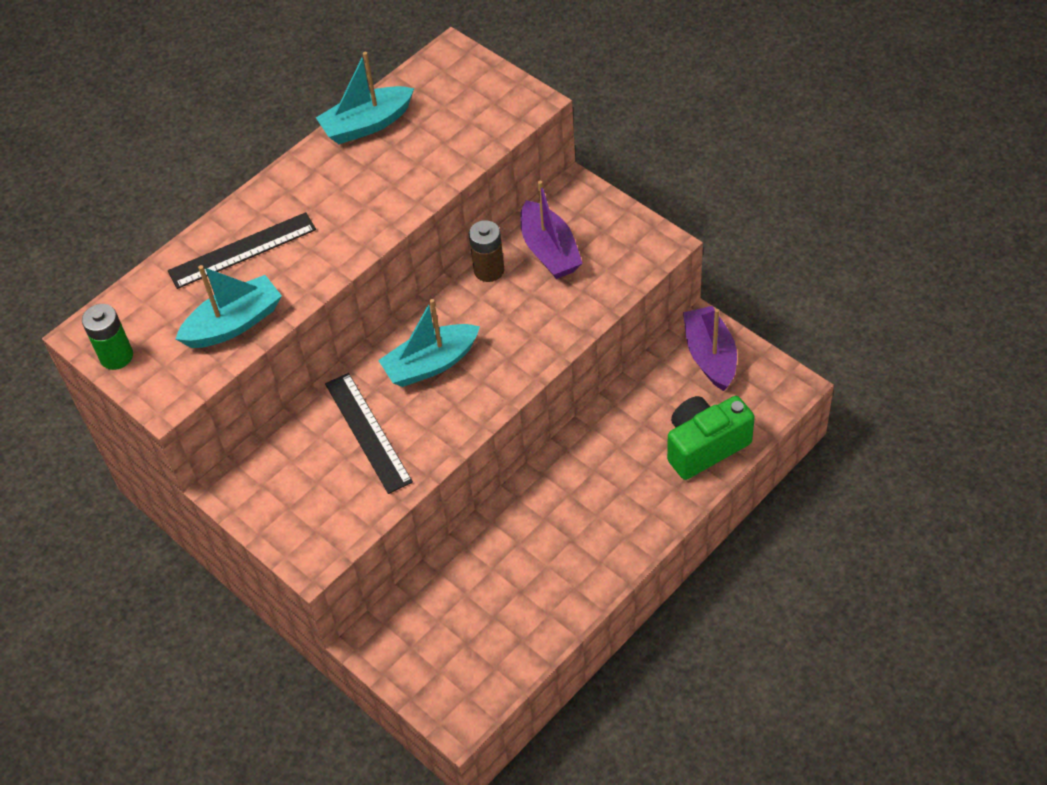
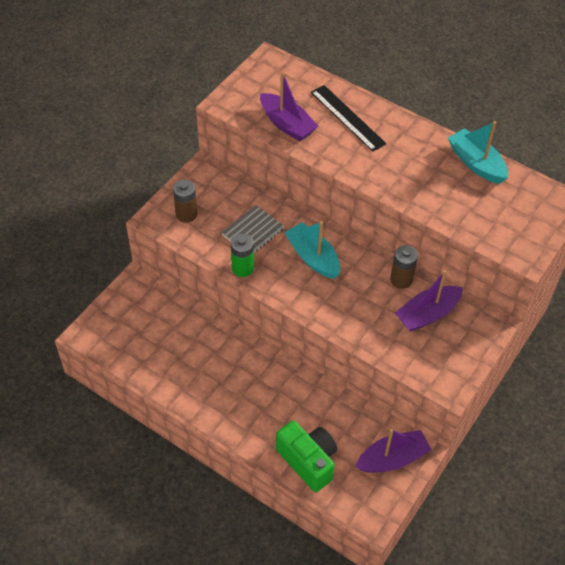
camera: 75 degrees right, 0 degrees up
green battery [82,304,133,370] -> green battery moved to [231,234,254,277]
turquoise boat [175,265,282,348] -> purple boat [260,71,318,142]
black ruler [325,373,413,494] -> grey notebook [221,205,284,252]
none -> brown battery [173,180,197,223]

